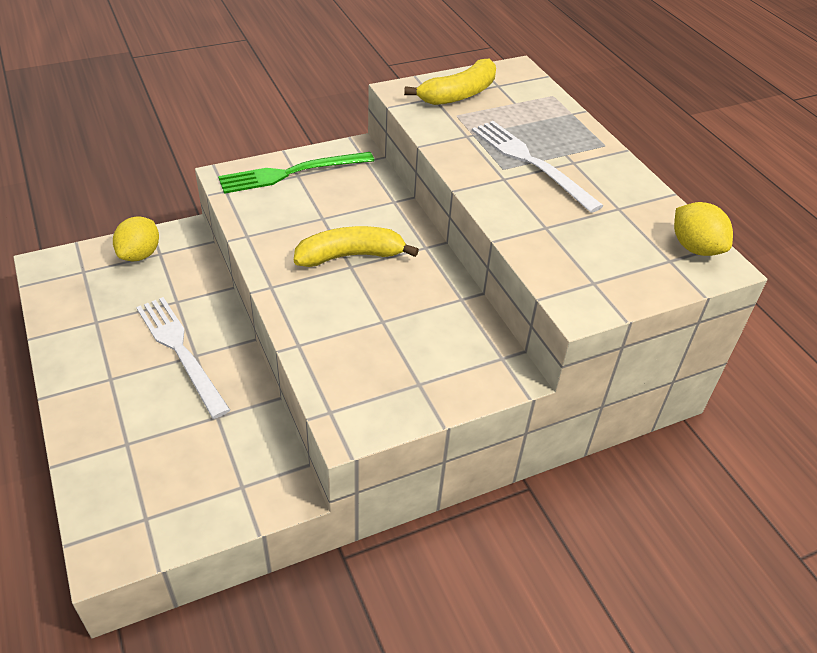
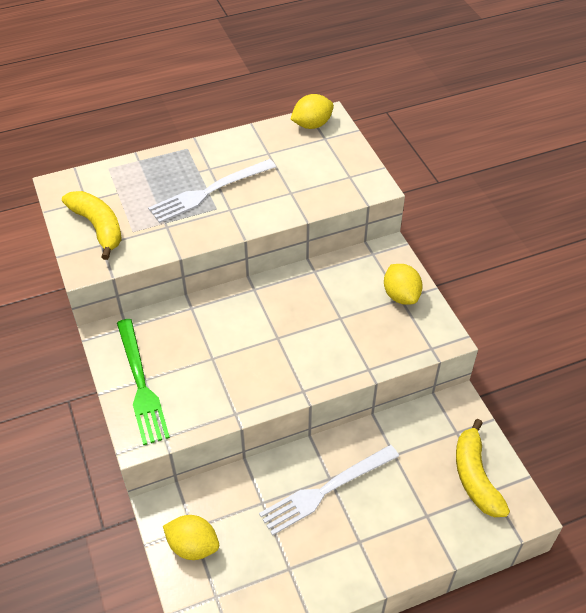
camera: 85 degrees left, 5 degrees up
yellow banana [294,226,419,267] -> yellow banana moved to [456,419,510,517]
none -> yellow lemon [384,264,423,305]

